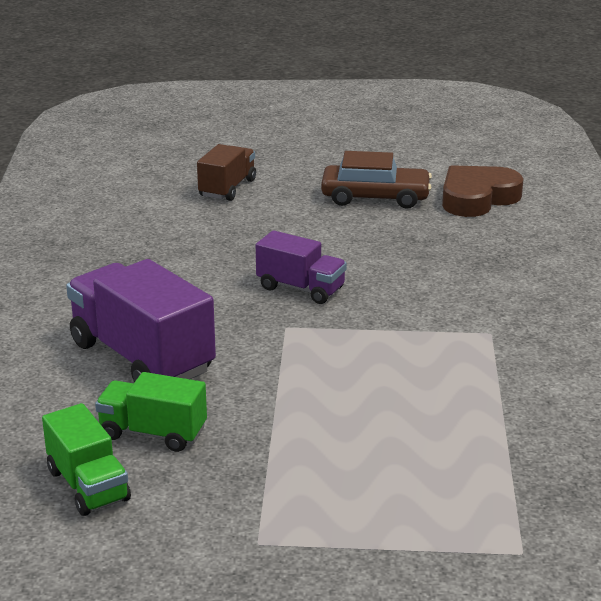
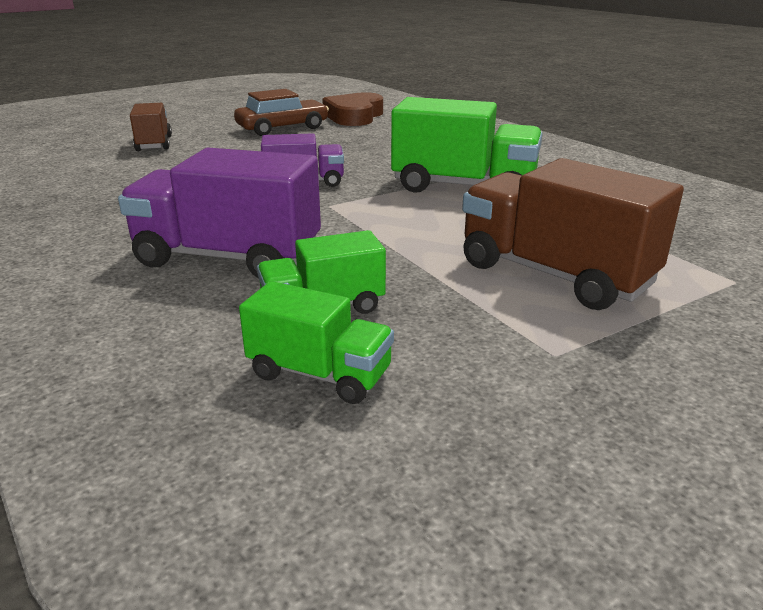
camera: 35 degrees left, 0 degrees up
none -> green truck [391,97,542,193]
none -> brown truck [462,158,684,310]

